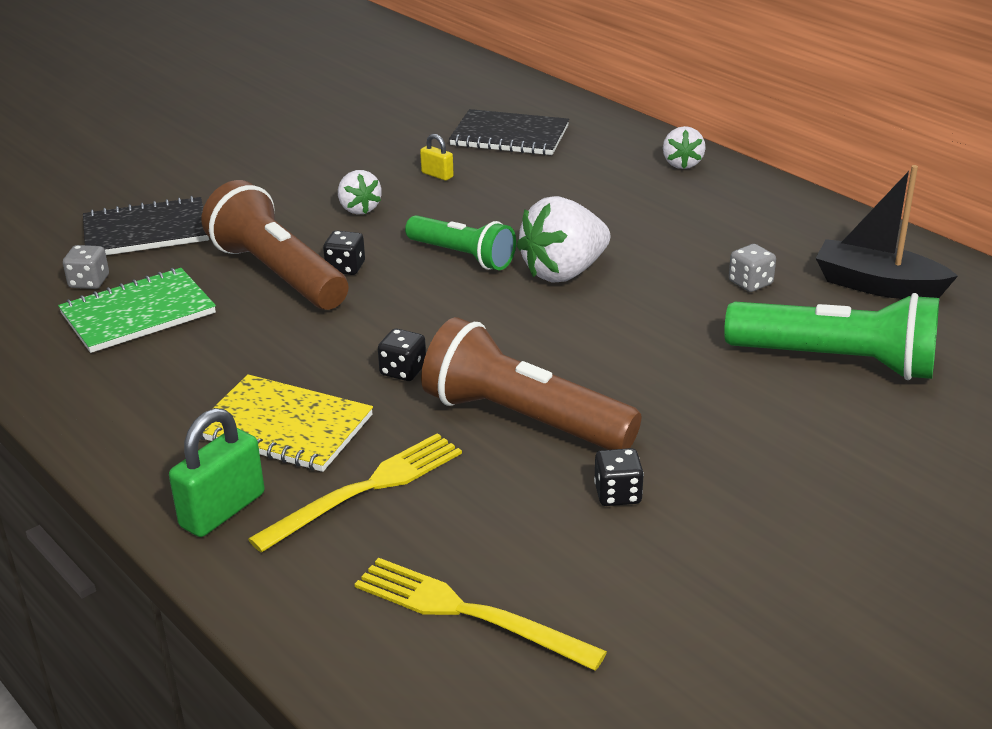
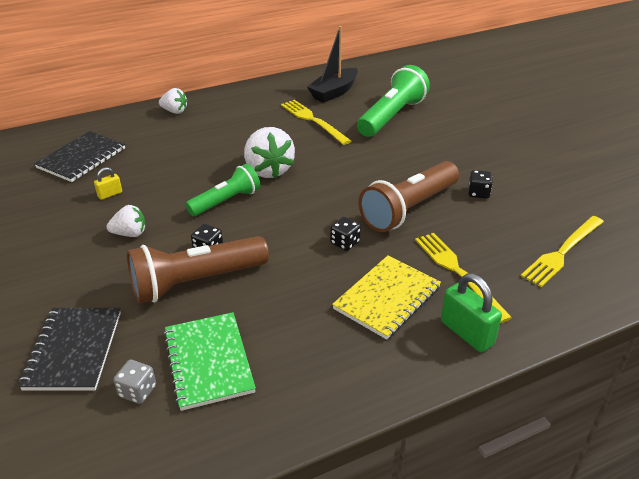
camera: 75 degrees left, 5 degrees up
grey dice [729,244,776,292] -> yellow fork [281,100,351,145]

